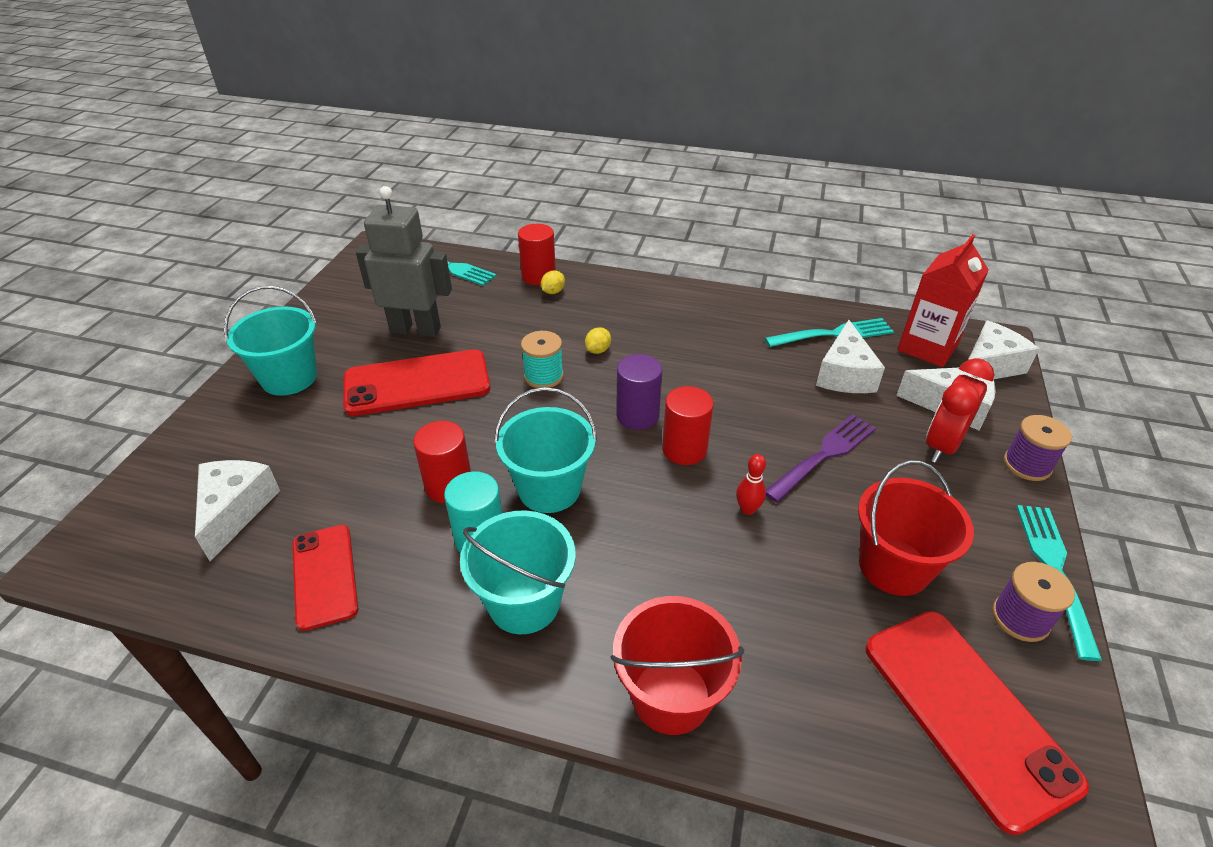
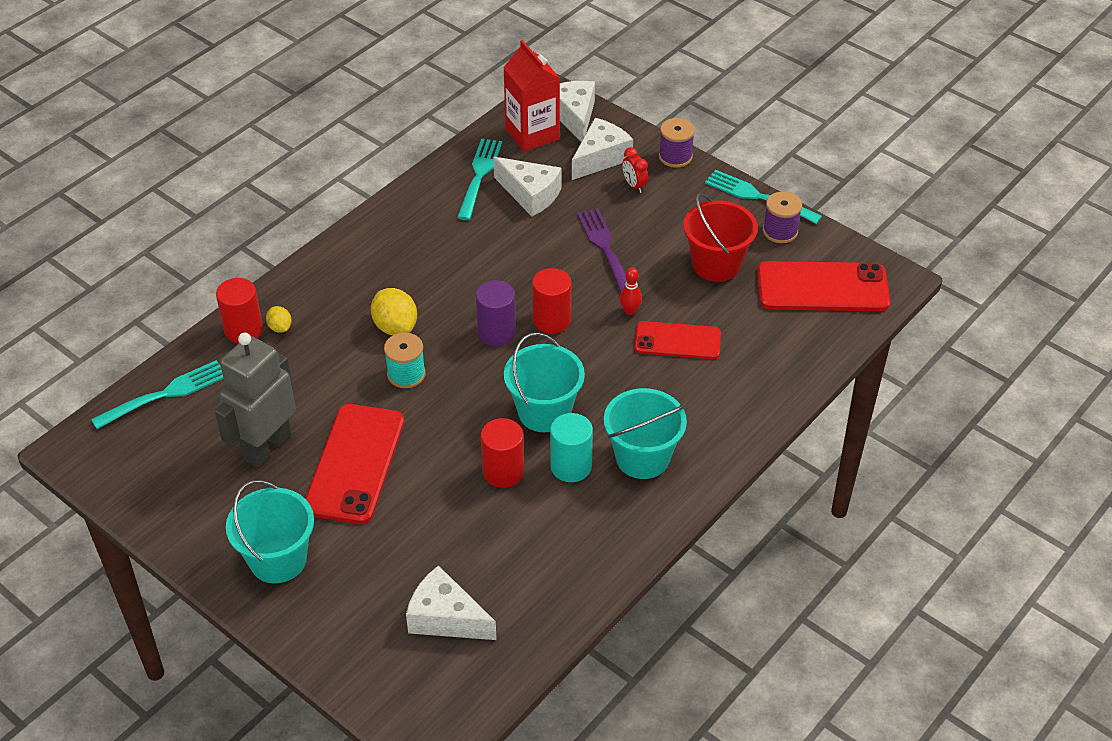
camera: 65 degrees left, 5 degrees up
red phone [292,525,358,631] -> red phone moved to [634,321,721,359]
yellow lemon [585,327,611,354] -> yellow lemon [371,288,417,335], size x1.81
red bucket [610,596,744,735] -> none
red clock [926,358,994,463] -> red clock [622,147,648,193], size x0.56

